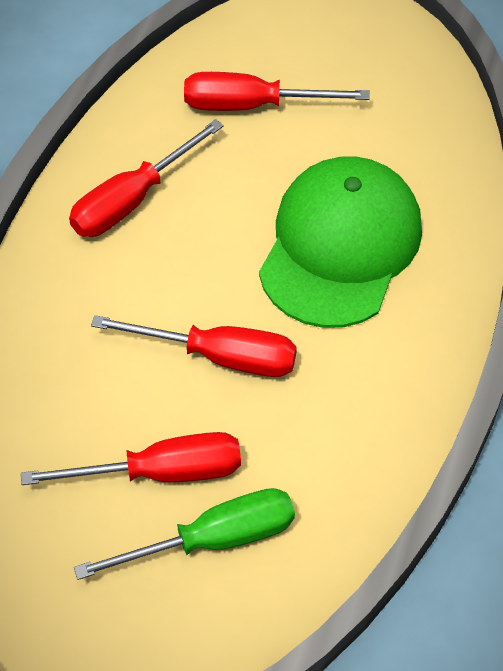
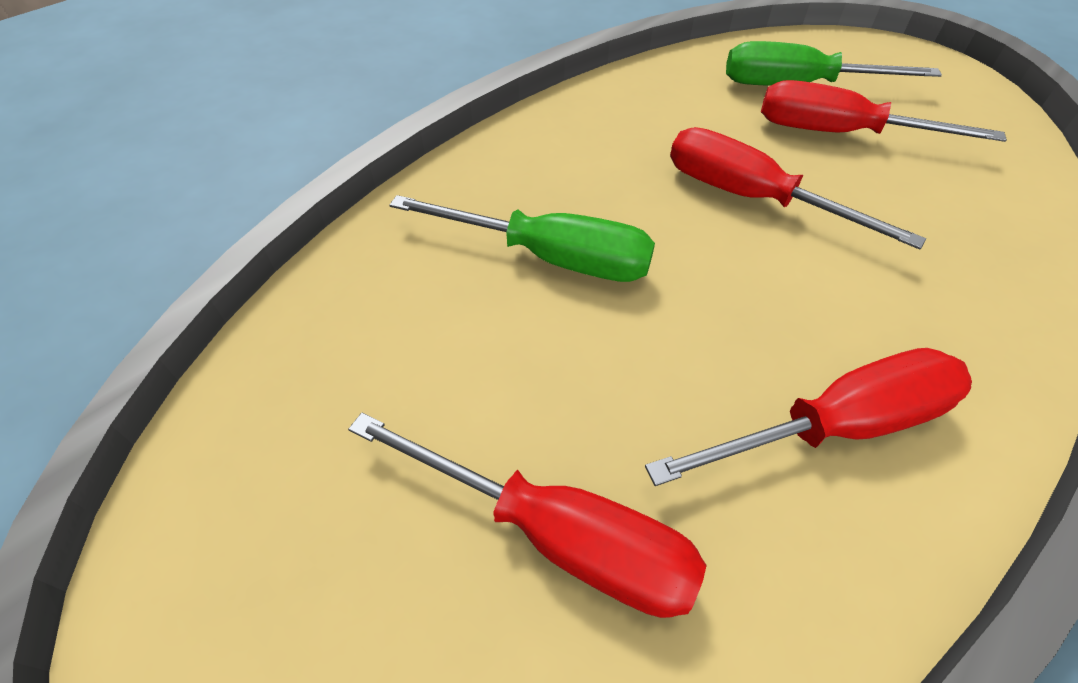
camera: 155 degrees left, 5 degrees down
green cap [259,156,422,328] -> green screwdriver [389,195,655,282]

